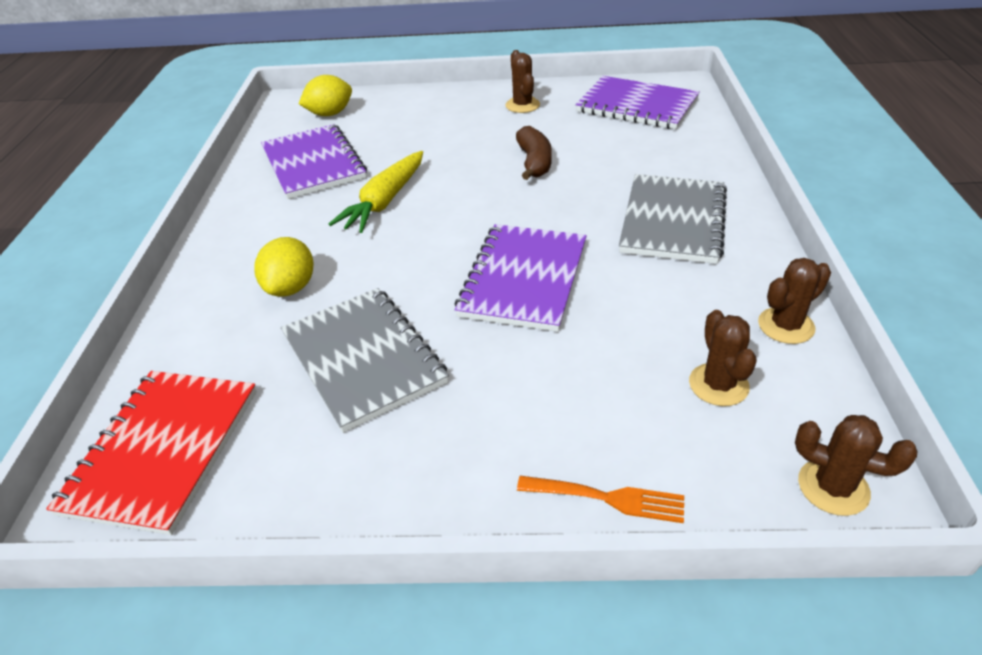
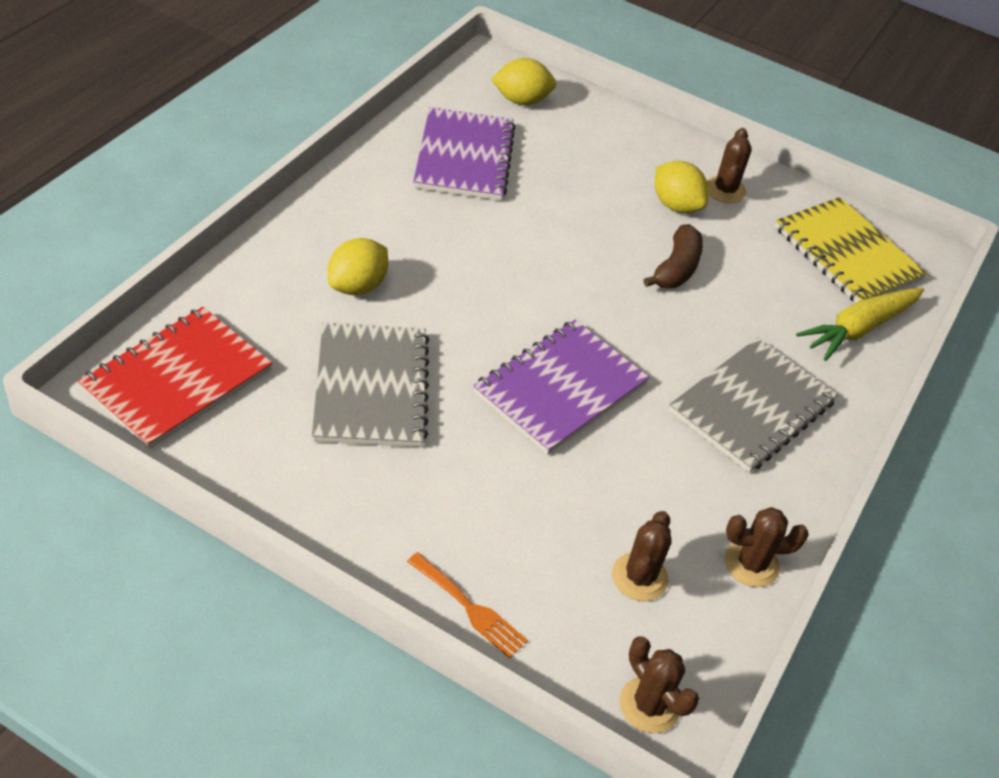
camera: 20 degrees right, 5 degrees up
yellow carrot [329,151,423,233] -> yellow carrot moved to [796,288,924,361]
purple notebook [576,76,700,129] -> yellow notebook [775,197,927,303]
none -> yellow lemon [655,161,709,213]

